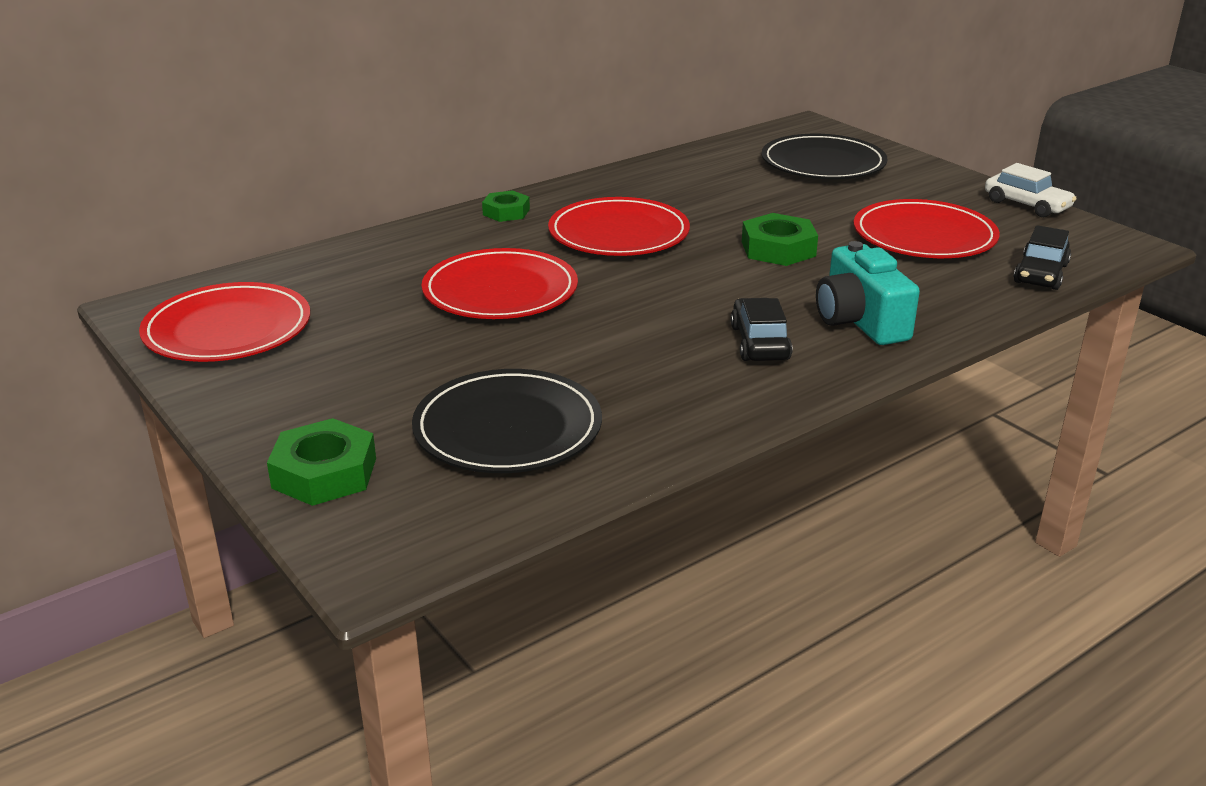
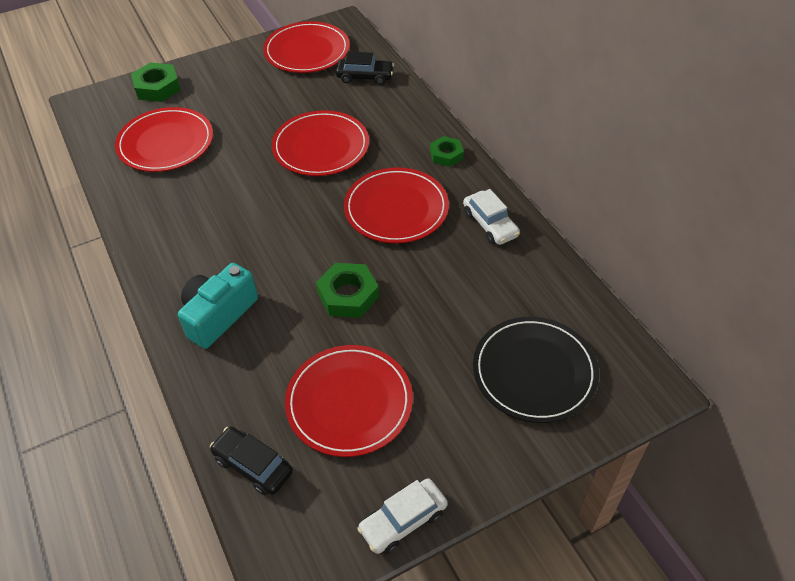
camera: 100 degrees right, 20 degrees up
black plate [412,369,602,473] -> red plate [115,107,213,172]
black car [730,298,793,361] -> black car moved to [336,52,394,85]
turquoise camera [816,241,920,345] -> turquoise camera turned 45 degrees counterclockwise [178,263,258,349]
none -> white car [463,189,520,245]

